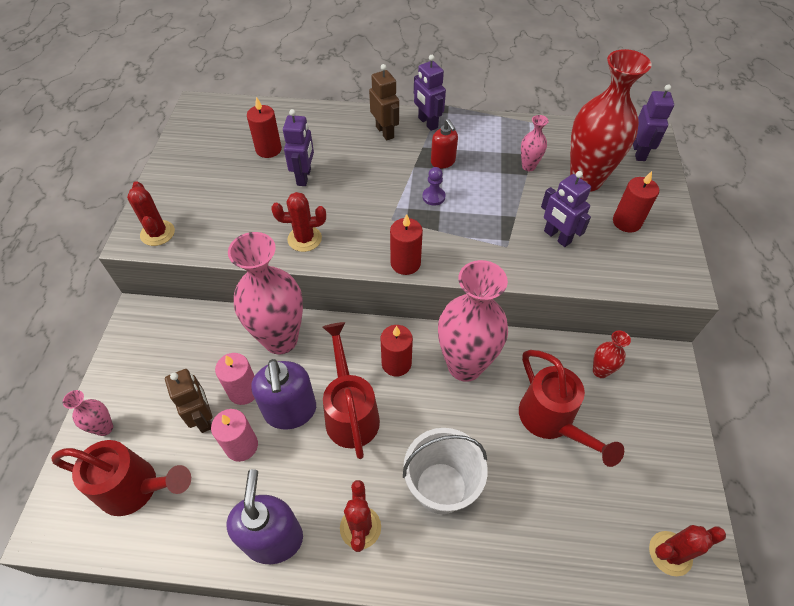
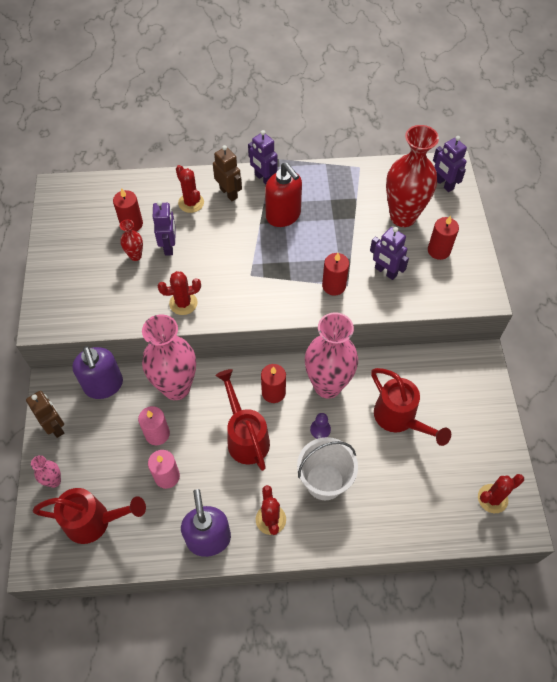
camera: 10 degrees left, 5 degrees up
red cactus [127,181,175,246] -> red cactus moved to [176,165,204,213]
brown robot [165,369,212,433] -> brown robot moved to [26,391,64,438]
purple soap dispenser [251,359,316,430] -> purple soap dispenser moved to [72,346,123,399]
red candle [390,214,423,275] -> red candle moved to [322,253,349,296]
purple pawn [422,167,446,206] -> purple pawn moved to [310,413,331,439]
red soap dispenser [431,119,458,169] -> red soap dispenser [265,162,302,227], size x1.70
pink vase [521,115,549,171] -> none
red vase [593,330,631,378] -> red vase moved to [120,220,143,261]
purple robot [633,84,674,161] -> purple robot turned 150 degrees clockwise [433,136,467,192]

